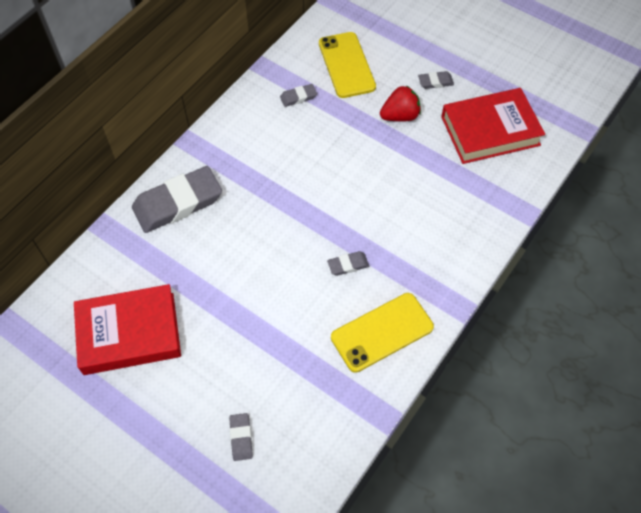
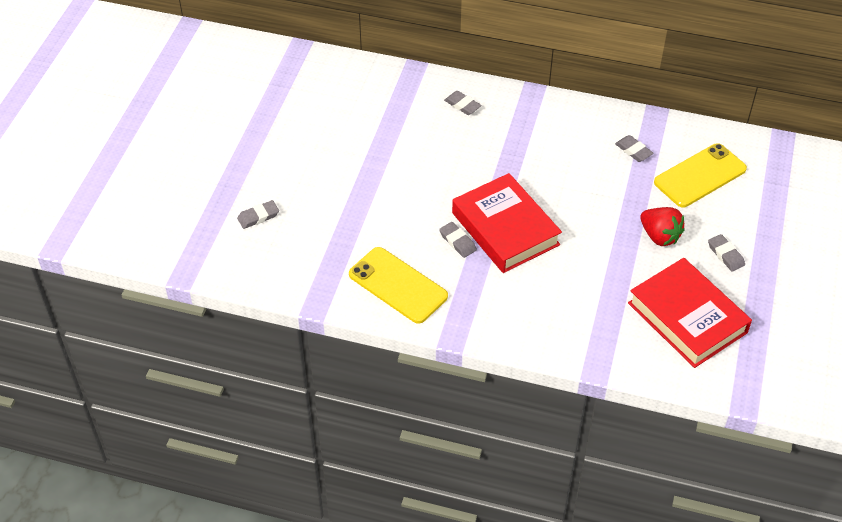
camera: 70 degrees right, 10 degrees down
red book [74,284,181,375] -> red book moved to [452,173,562,273]
grey eraser [132,166,222,233] -> grey eraser [444,91,482,115], size x0.44

